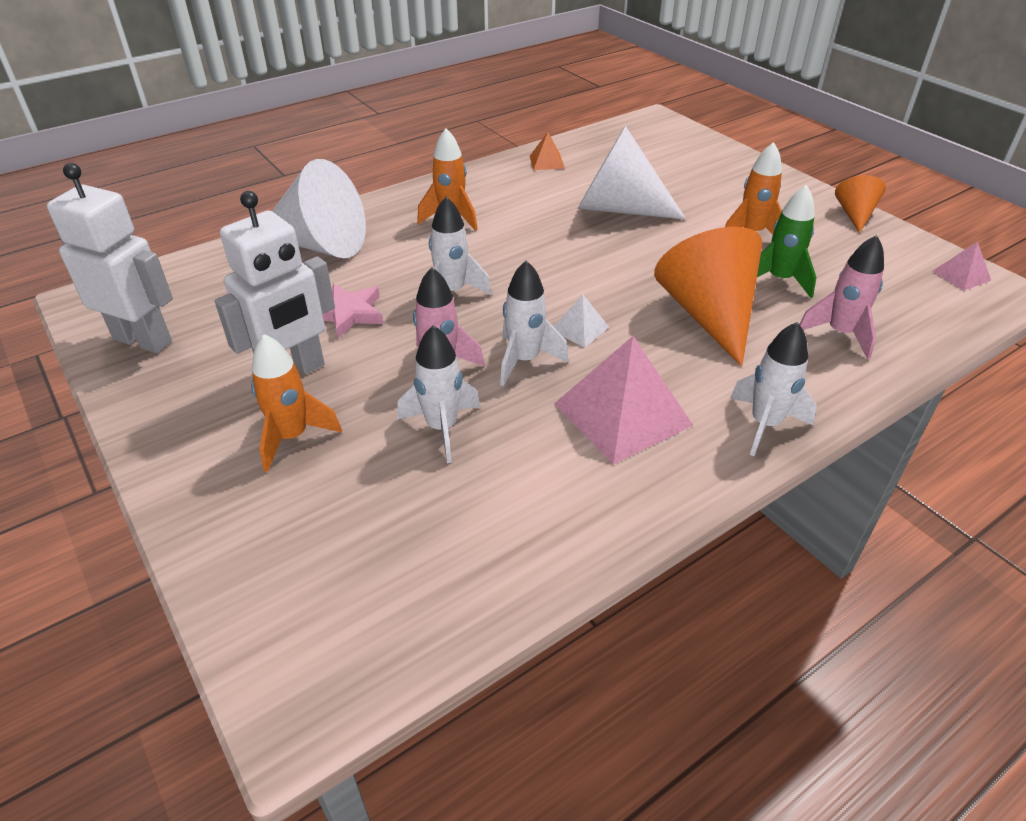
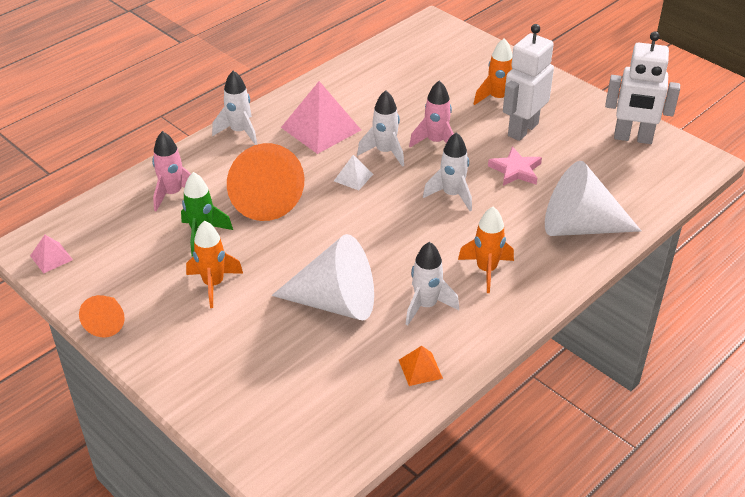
camera: 170 degrees right, 0 degrees up
white rocket [397,325,480,463] -> white rocket moved to [405,242,459,326]

